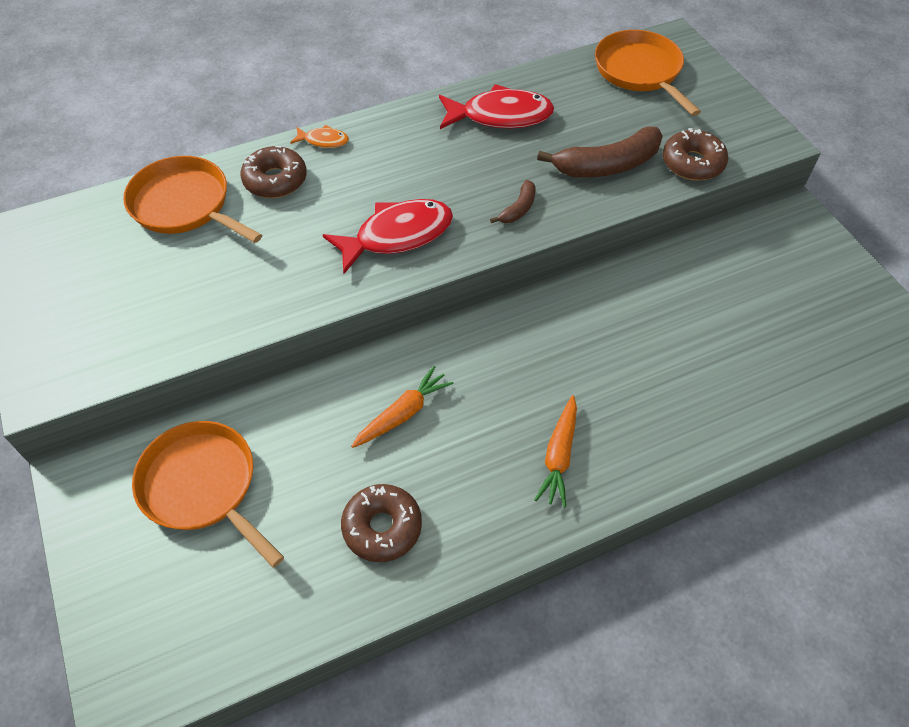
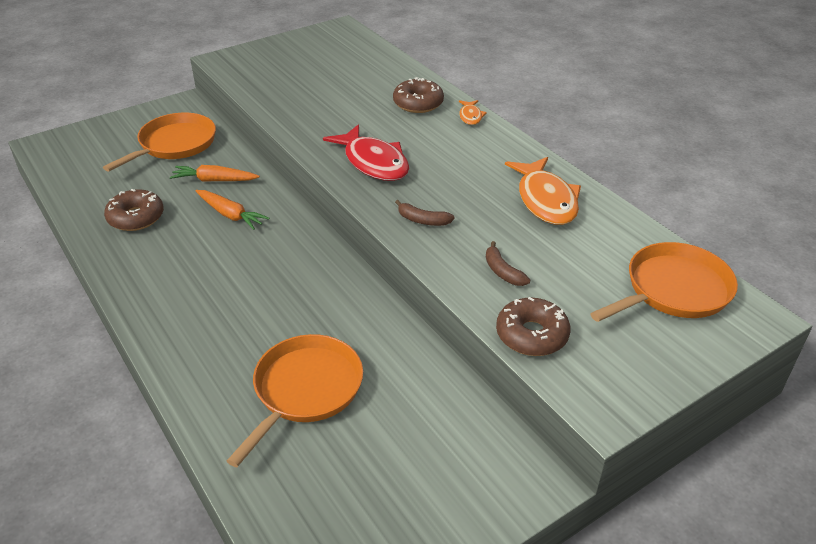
camera: 80 degrees right, 15 degrees down
orange pan [123,156,262,243] -> orange pan moved to [227,334,363,467]
red fish [439,84,554,129] -> orange fish [505,157,581,225]
orange carrot [535,395,577,508] -> orange carrot moved to [170,165,260,182]
brown banana [537,126,663,177] -> brown banana [486,241,530,286], size x0.50

